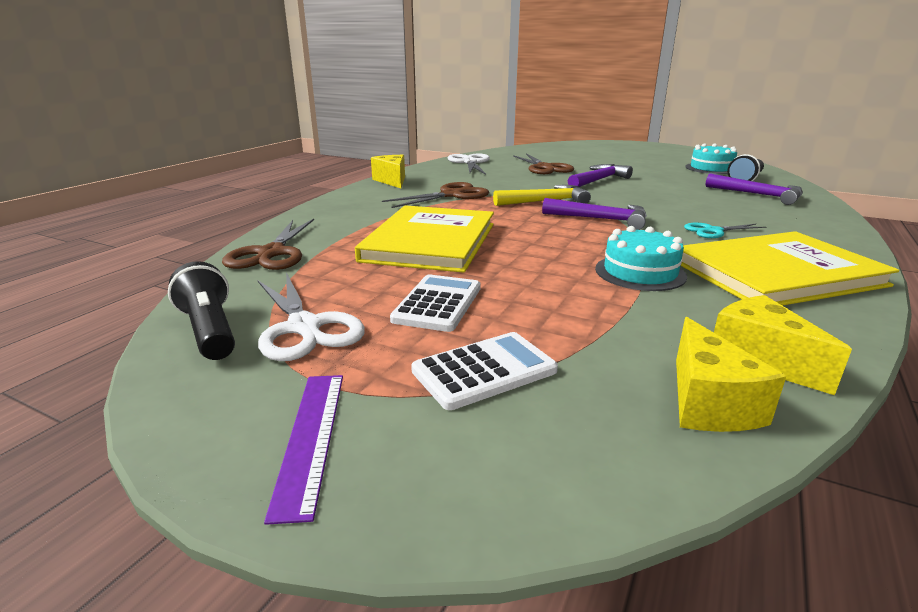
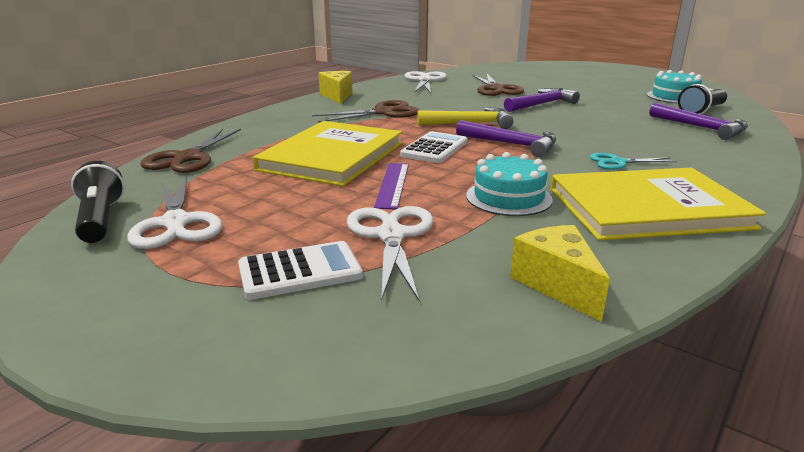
camera: 10 degrees right, 0 degrees up
purple ruler [264,375,343,525] -> purple ruler moved to [374,163,409,209]
white calculator [390,275,481,332] -> white calculator moved to [400,131,467,163]
yellow cheese [676,317,786,432] -> none
none -> white scissors [347,206,433,301]

